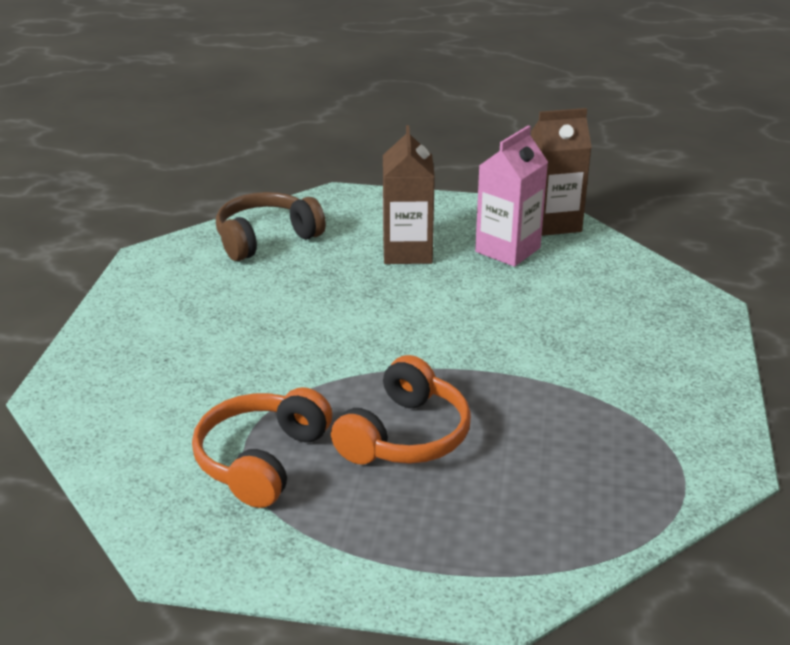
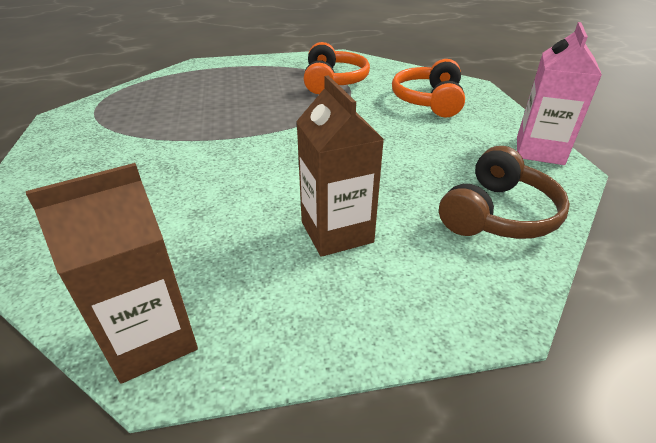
camera: 160 degrees right, 5 degrees up
orange headphones [331,355,471,464] -> orange headphones moved to [392,59,465,117]
pink carton [475,126,548,267] -> pink carton moved to [517,22,602,165]

